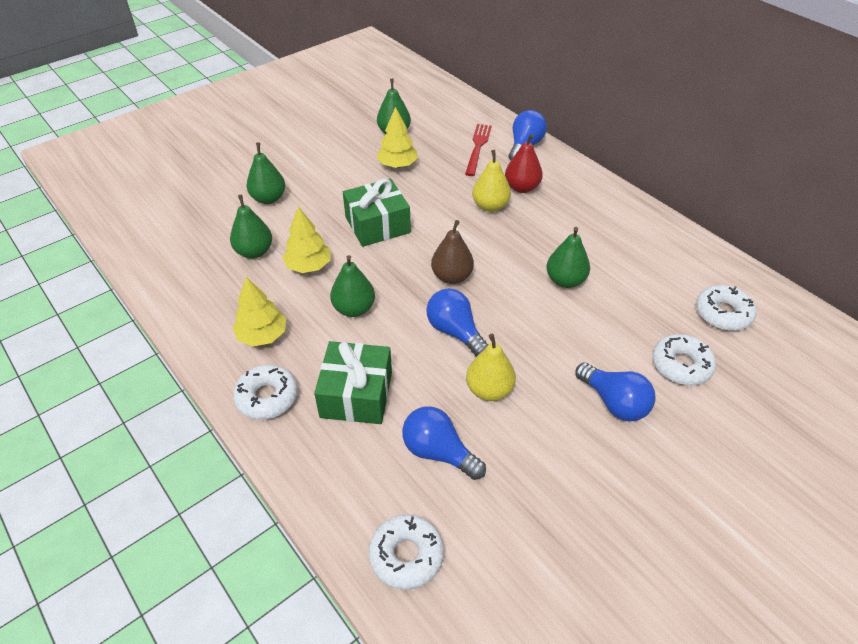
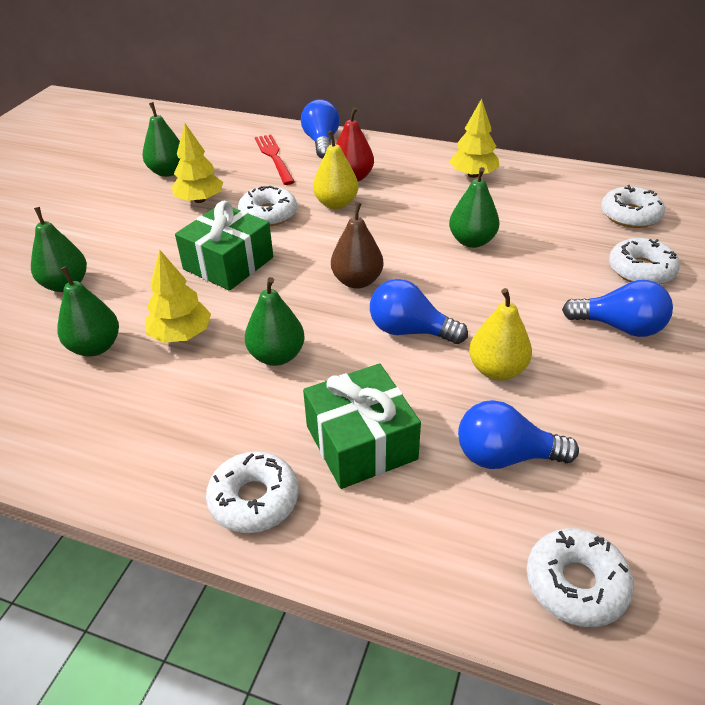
camera: 30 degrees left, 5 degrees down
yellow tree [233,277,286,347] -> yellow tree moved to [449,98,500,178]
none -> white donut [238,186,297,226]

